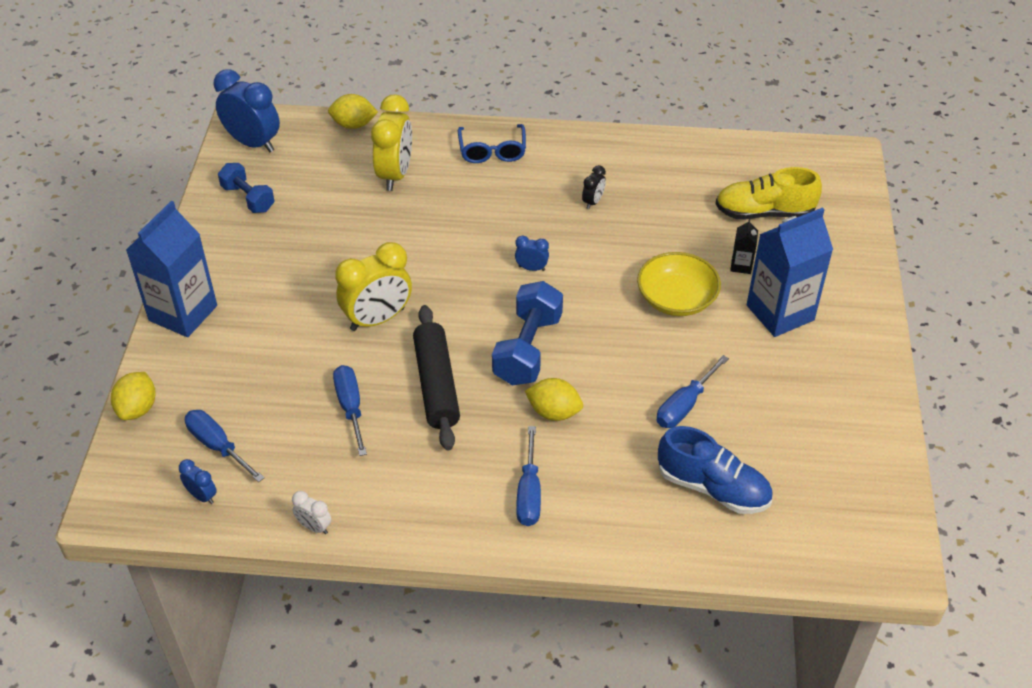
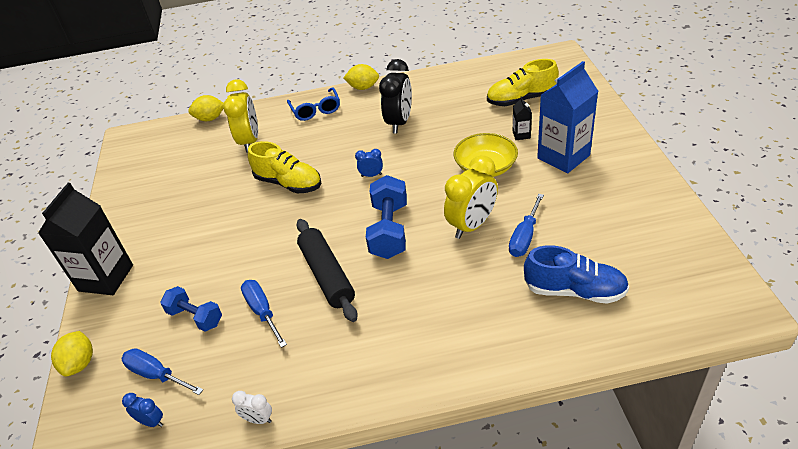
camera: 10 degrees left, 5 degrees down
blue carton [126,201,217,337] -> black carton [38,183,133,295]
blue clock [214,69,280,152] -> none
blue dumbbell [218,163,274,213] -> blue dumbbell moved to [160,286,222,332]
yellow clock [335,242,412,331] -> yellow clock moved to [444,155,498,239]
blue screwdriver [516,426,541,526] -> none
yellow lemon [525,378,583,421] -> yellow lemon moved to [343,64,379,90]
black clock [582,165,606,209] -> black clock [379,59,412,134], size x2.13
none -> yellow shoe [248,141,321,194]

